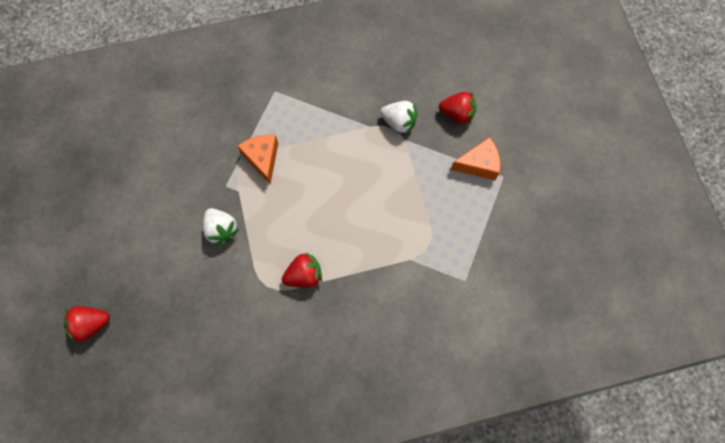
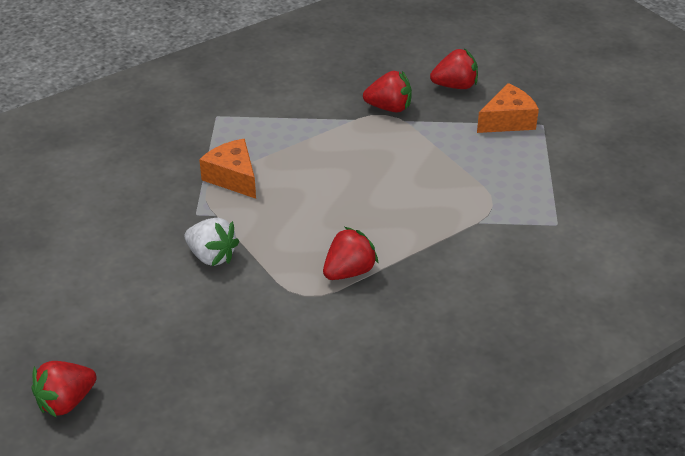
camera: 20 degrees left, 30 degrees down
white strawberry [380,101,417,134] -> red strawberry [363,71,412,112]

